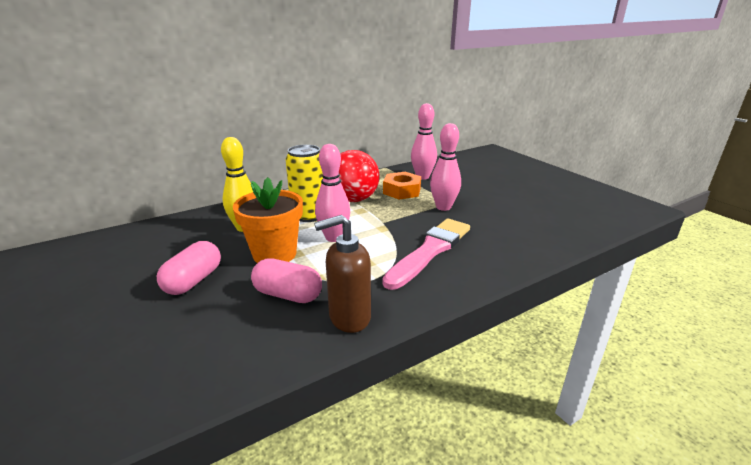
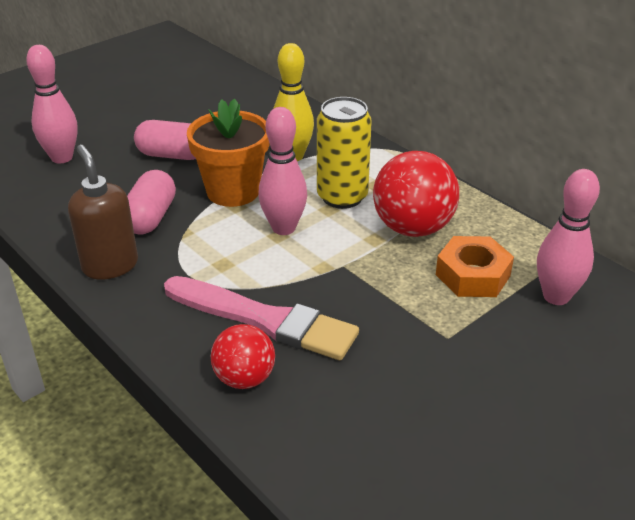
camera: 80 degrees right, 10 degrees up
pink bowling pin [430,123,461,211] -> pink bowling pin moved to [26,45,77,163]
none -> red ball [211,324,275,389]

